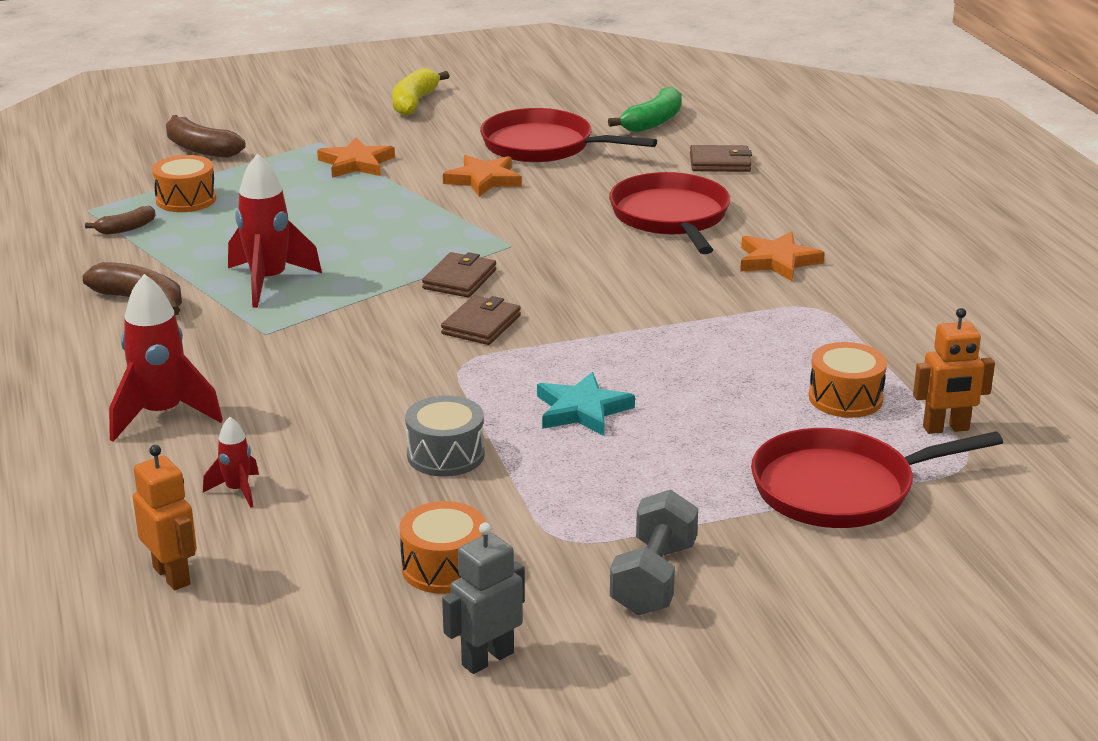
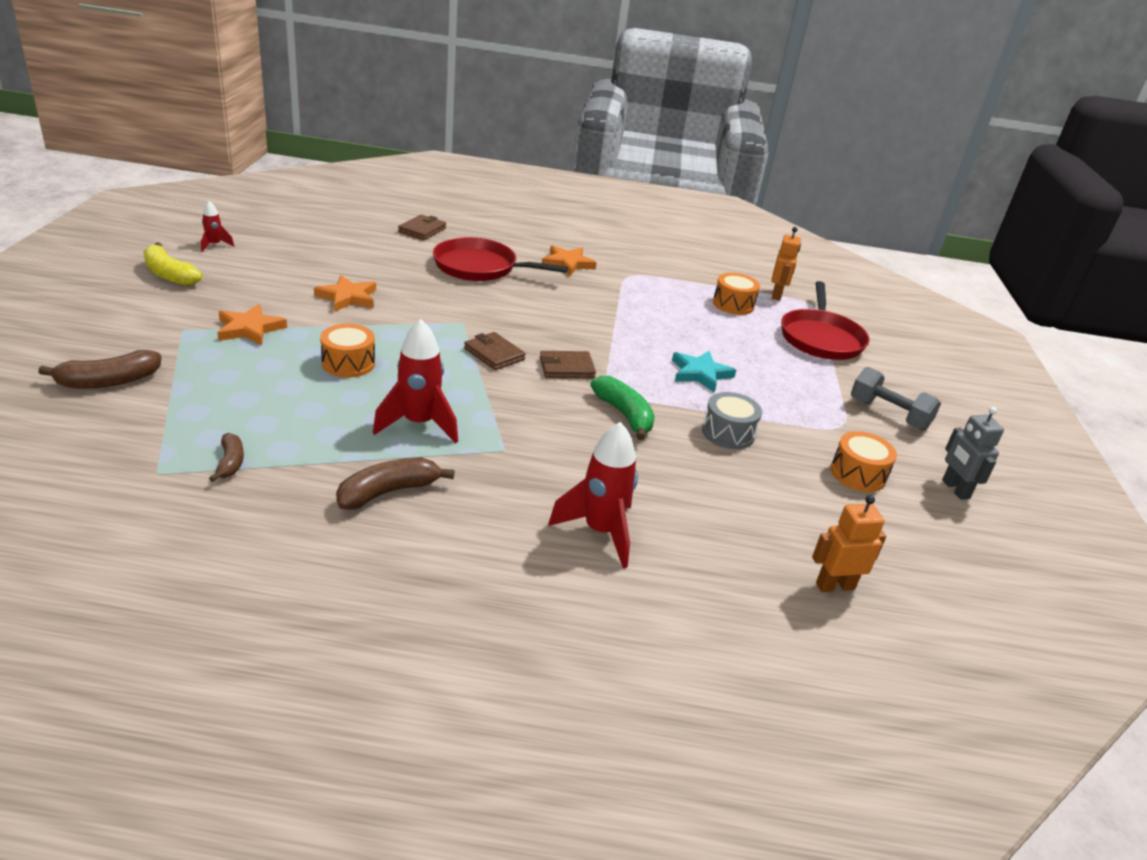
camera: 70 degrees left, 5 degrees up
orange drum [152,155,216,212] -> orange drum moved to [320,324,375,378]
red rocket [203,417,259,508] -> red rocket moved to [201,201,234,252]
brown wallet [441,295,521,345] -> brown wallet turned 60 degrees counterclockwise [540,351,596,378]
red pan [480,108,657,163] -> none
green banana [608,87,682,133] -> green banana moved to [590,376,655,440]

